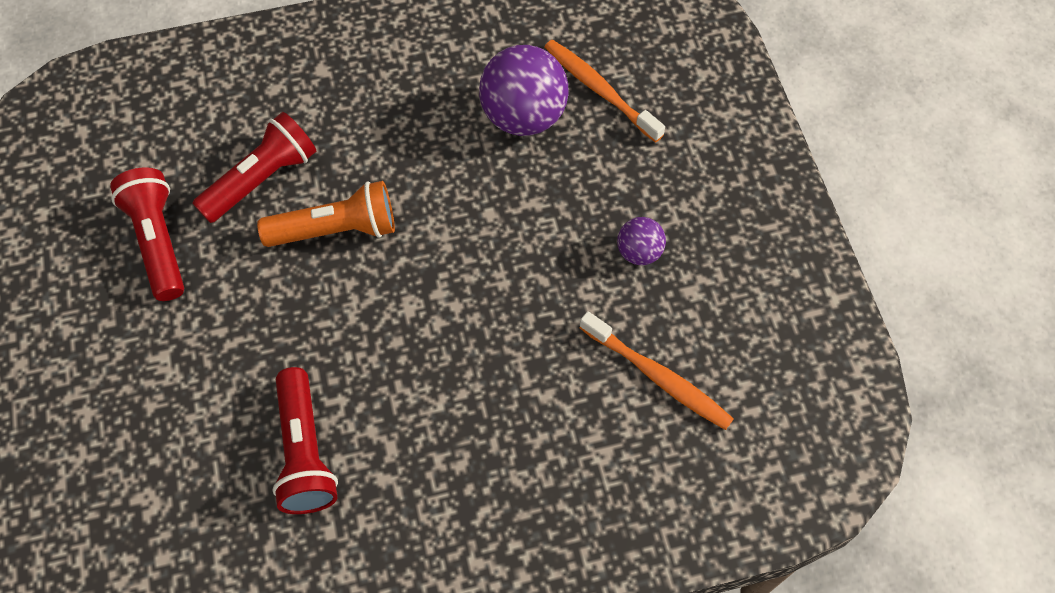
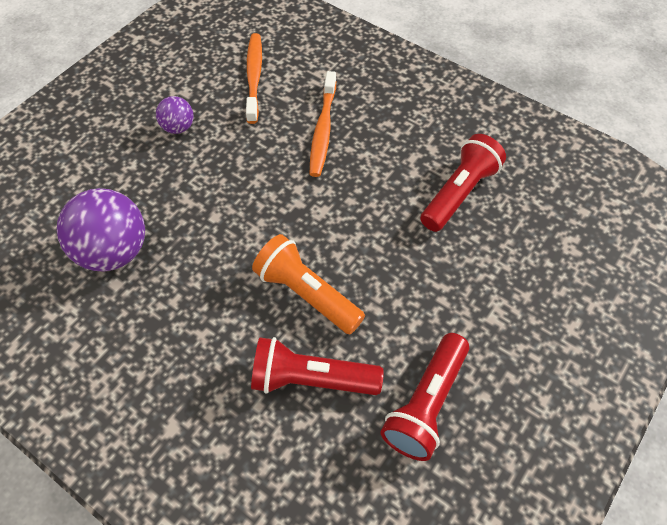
camera: 130 degrees left, 5 degrees down
orange toothbrush [544,40,665,143] -> orange toothbrush moved to [310,71,336,177]

